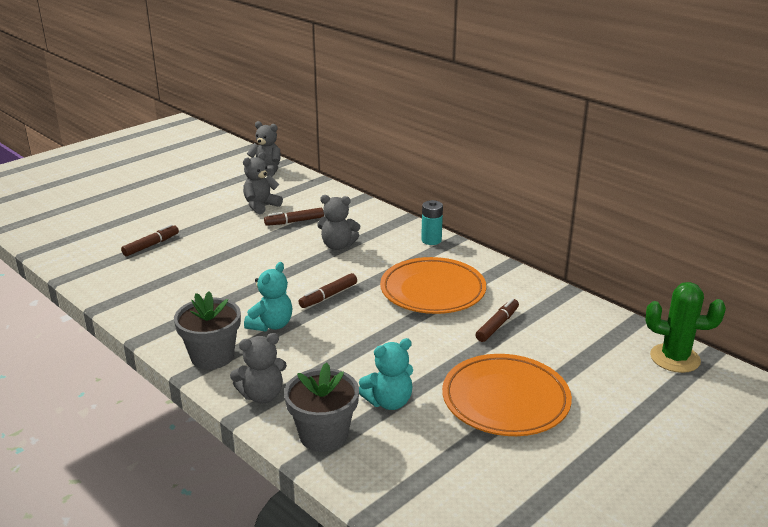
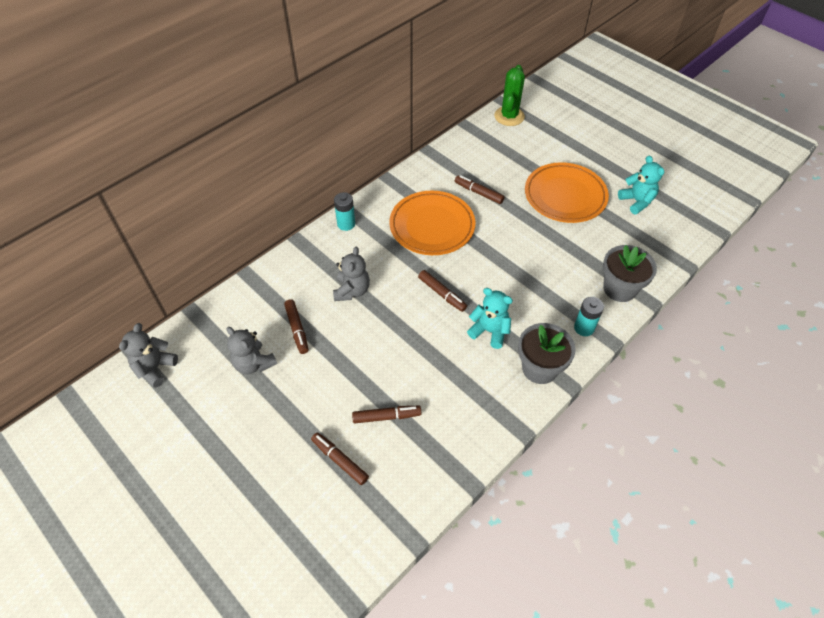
camera: 90 degrees left, 25 degrees up
grey teddy bear [230,333,287,403] -> turquoise battery [574,297,604,336]
turquoise teddy bear [359,338,413,410] -> turquoise teddy bear moved to [618,156,664,214]
none -> brown marker [352,406,421,424]

